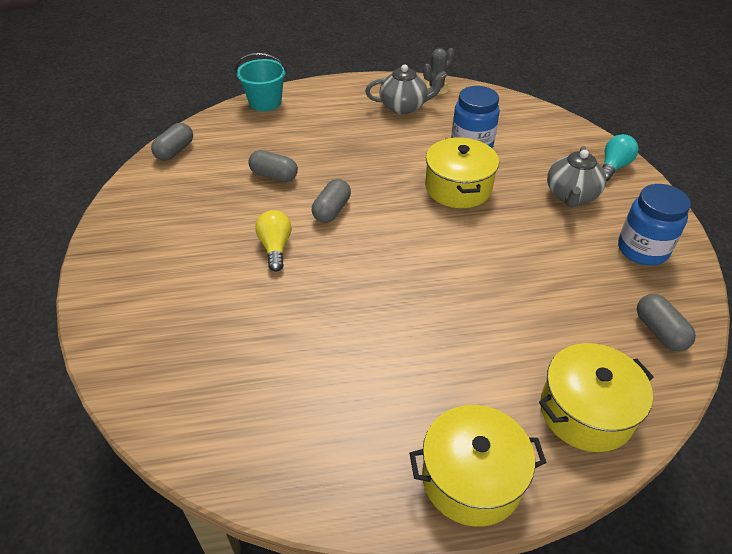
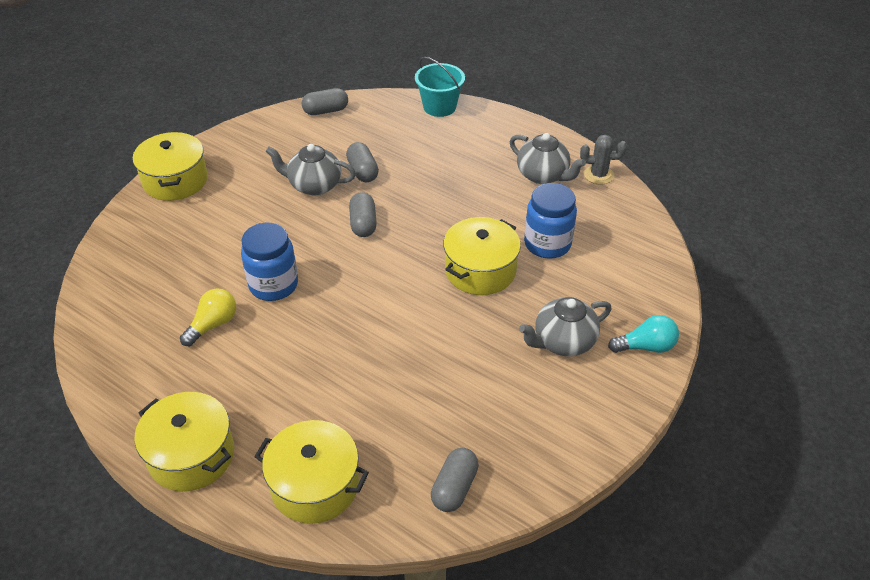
camera: 45 degrees right, 0 degrees up
yellow light bulb [255,210,292,272] -> yellow light bulb moved to [180,288,236,346]
grey capsule [312,179,351,223] -> grey capsule turned 75 degrees counterclockwise [349,192,377,237]
blue jar [618,184,691,265] -> blue jar moved to [241,223,298,301]
none -> yellow pot [133,132,208,201]
none -> grey teapot [265,144,356,195]

